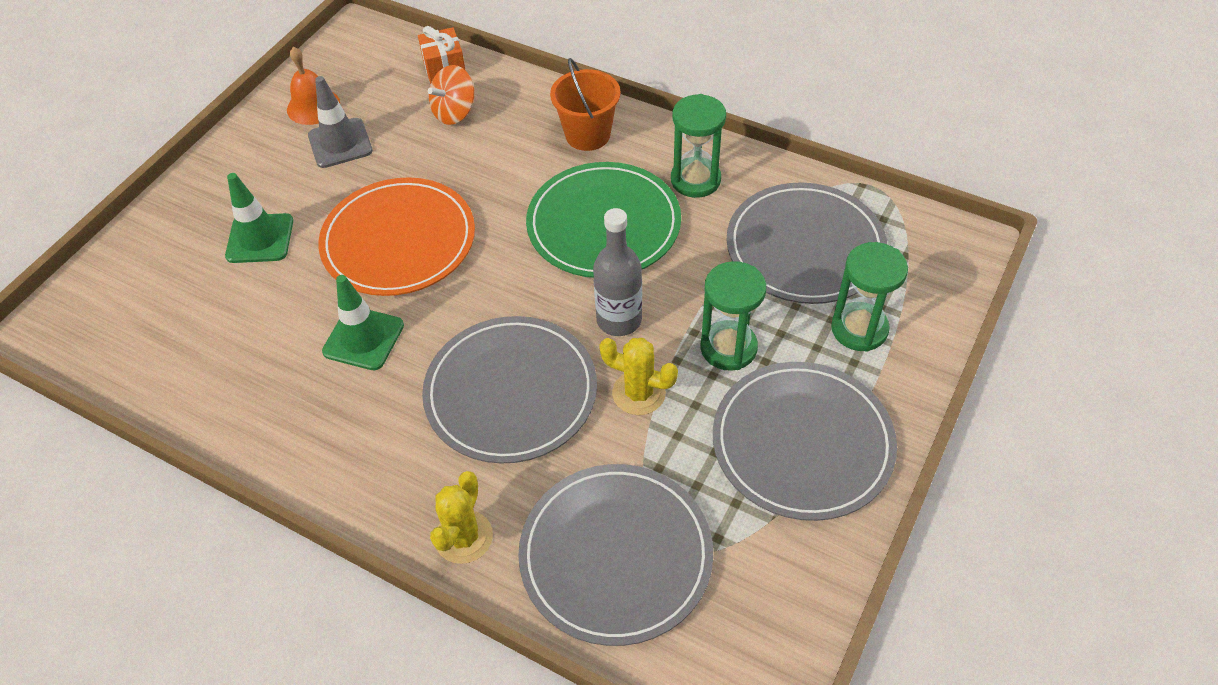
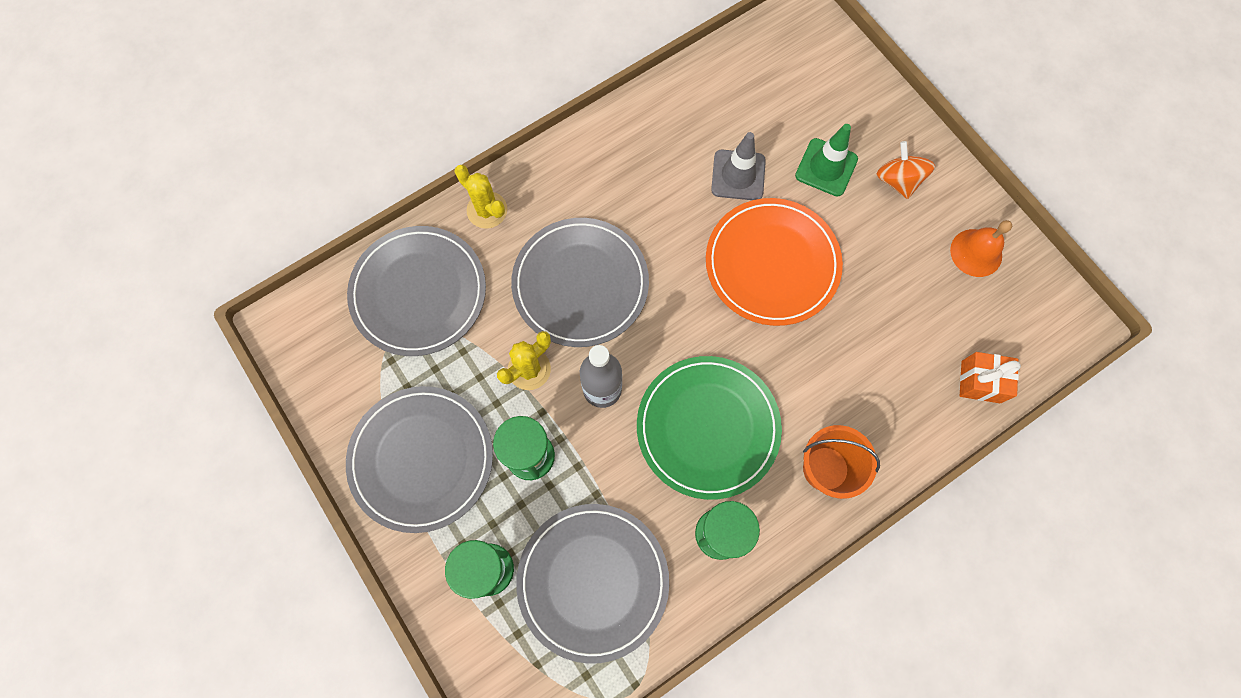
camera: 115 degrees right, 20 degrees up
grey traffic cone [308,76,373,168] -> grey traffic cone moved to [711,132,766,200]
green traffic cone [322,275,404,370] -> none
orange spinning top [428,65,474,125] -> orange spinning top moved to [877,141,935,199]

